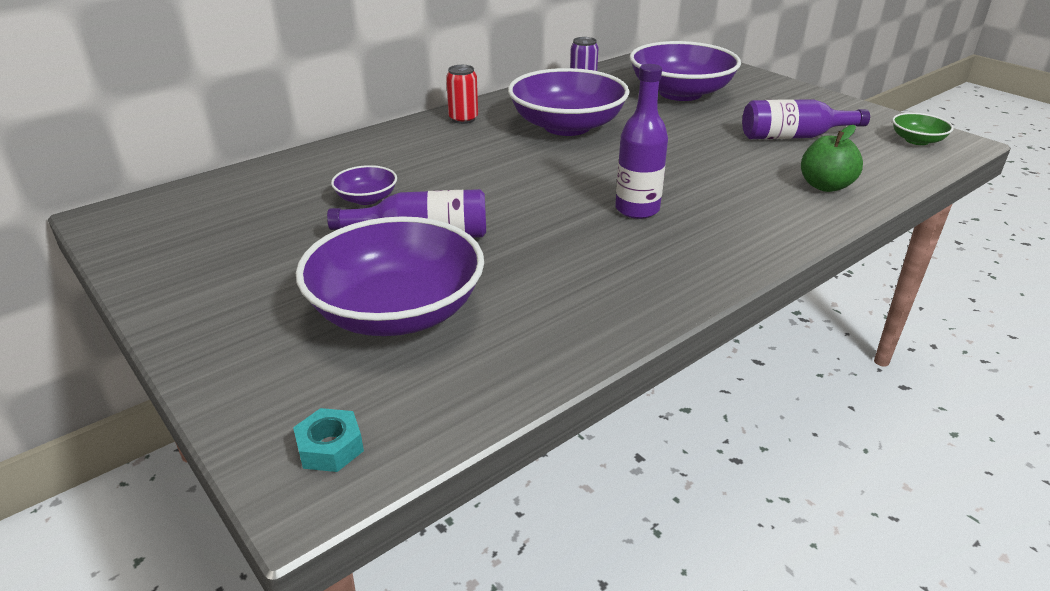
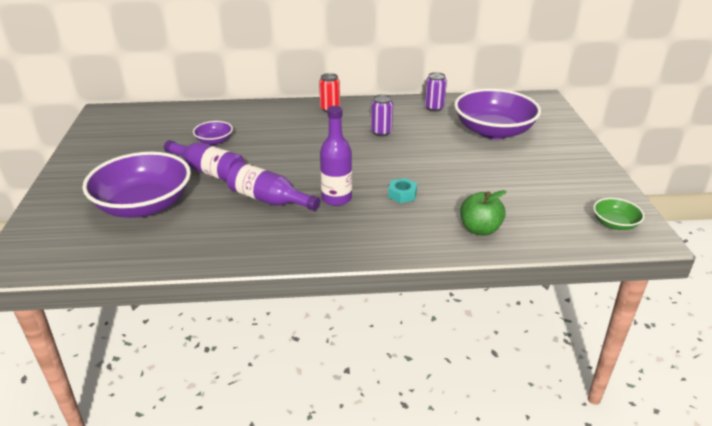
camera: 35 degrees right, 0 degrees up
turquoise nut [293,408,364,472] -> turquoise nut moved to [388,178,417,203]
purple bowl [508,68,630,136] -> purple can [371,94,393,136]
purple bottle [742,99,870,139] -> purple bottle moved to [227,162,320,211]

